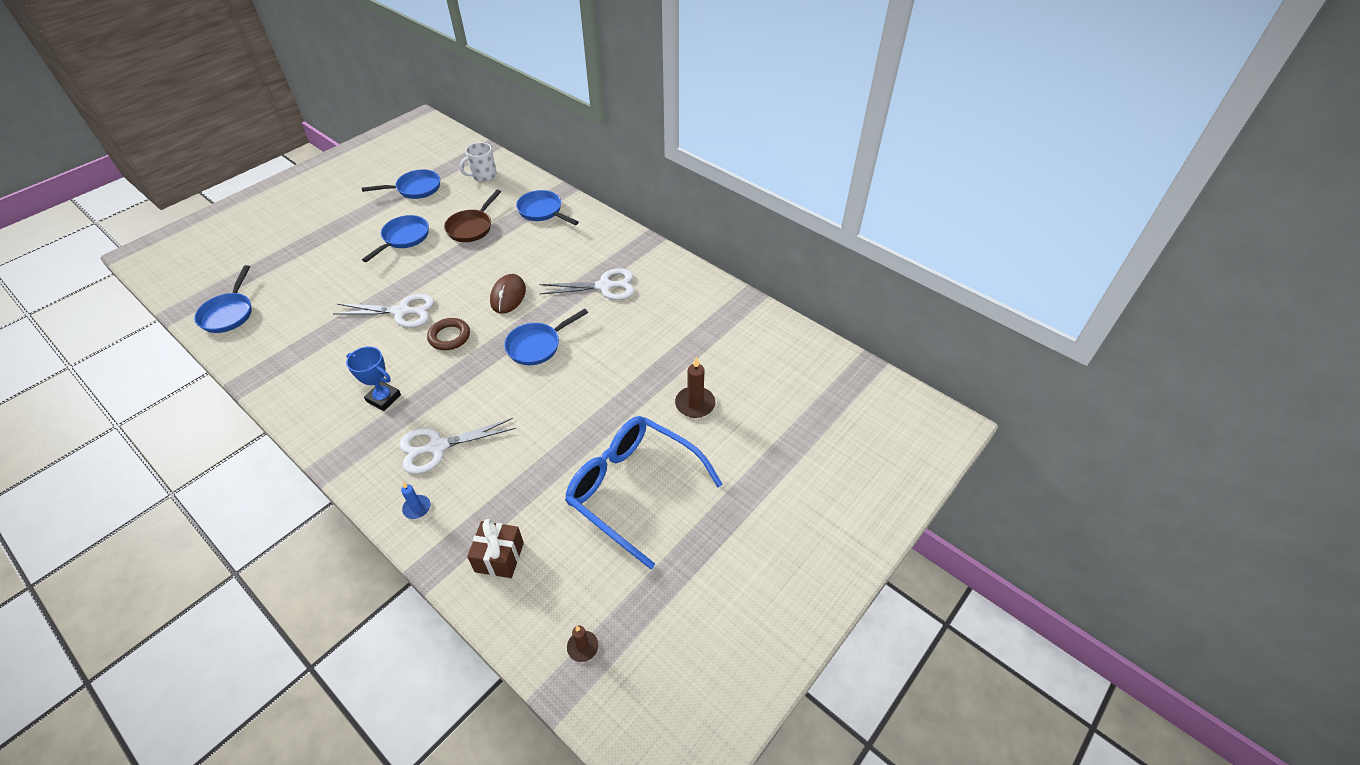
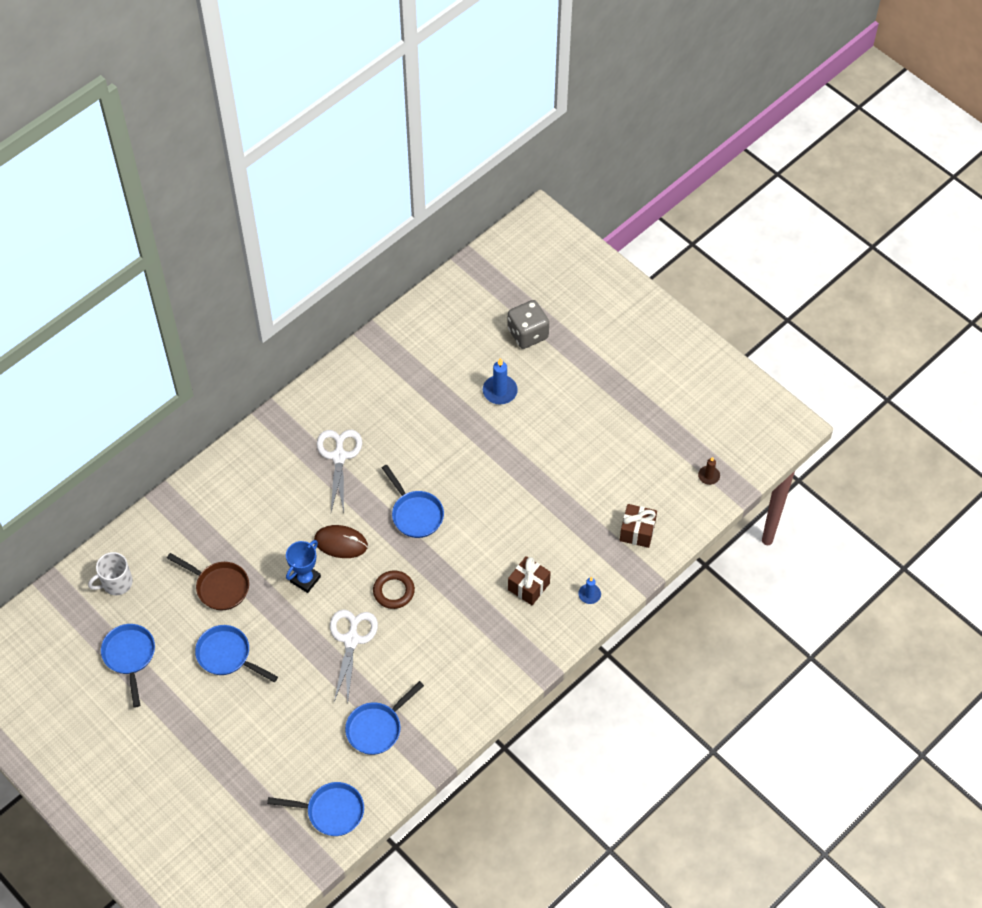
camera: 85 degrees left, 10 degrees up
blue trophy [346,346,401,411] -> blue trophy moved to [286,540,321,593]
white scissors [399,418,516,474] -> brown gift [508,556,551,605]
white mug [460,142,497,182] -> white mug turned 90 degrees clockwise [88,552,133,595]
blue pan [516,190,579,225] -> blue pan moved to [345,681,424,755]
blue glasses [565,416,723,569] -> none
brown candle [675,357,715,418] -> blue candle [483,358,518,405]
none -> grey dice [508,300,549,349]

